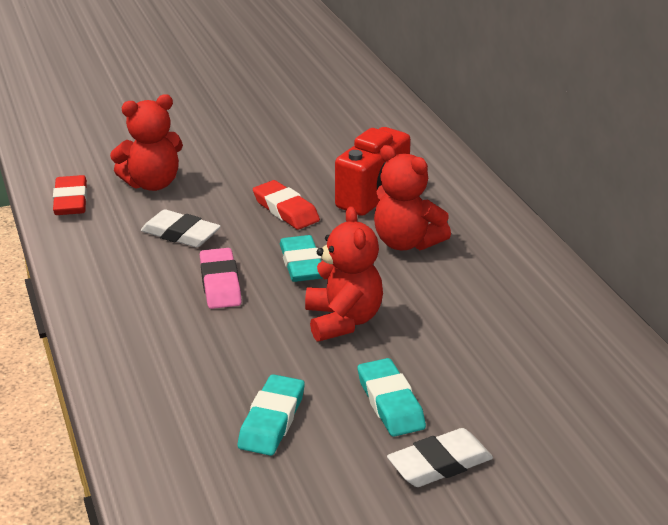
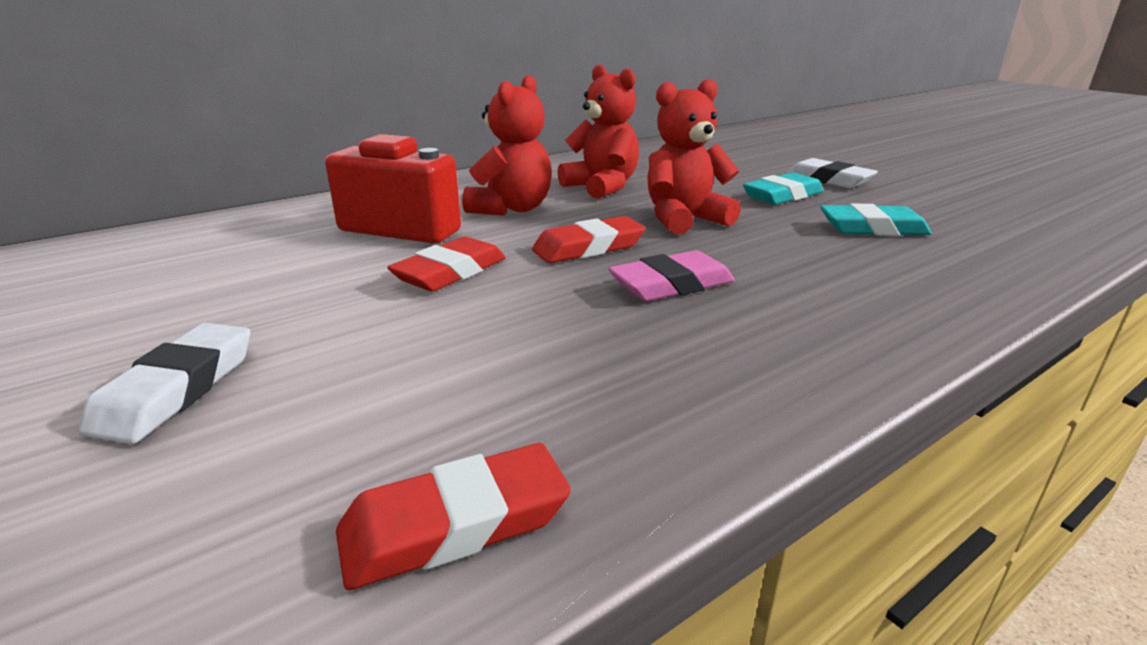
camera: 105 degrees left, 5 degrees down
red teddy bear [110,94,183,191] -> red teddy bear moved to [557,64,639,199]
white eraser [141,209,221,248] -> white eraser moved to [78,323,250,444]
turquoise eraser [280,235,322,282] -> red eraser [532,216,645,263]

